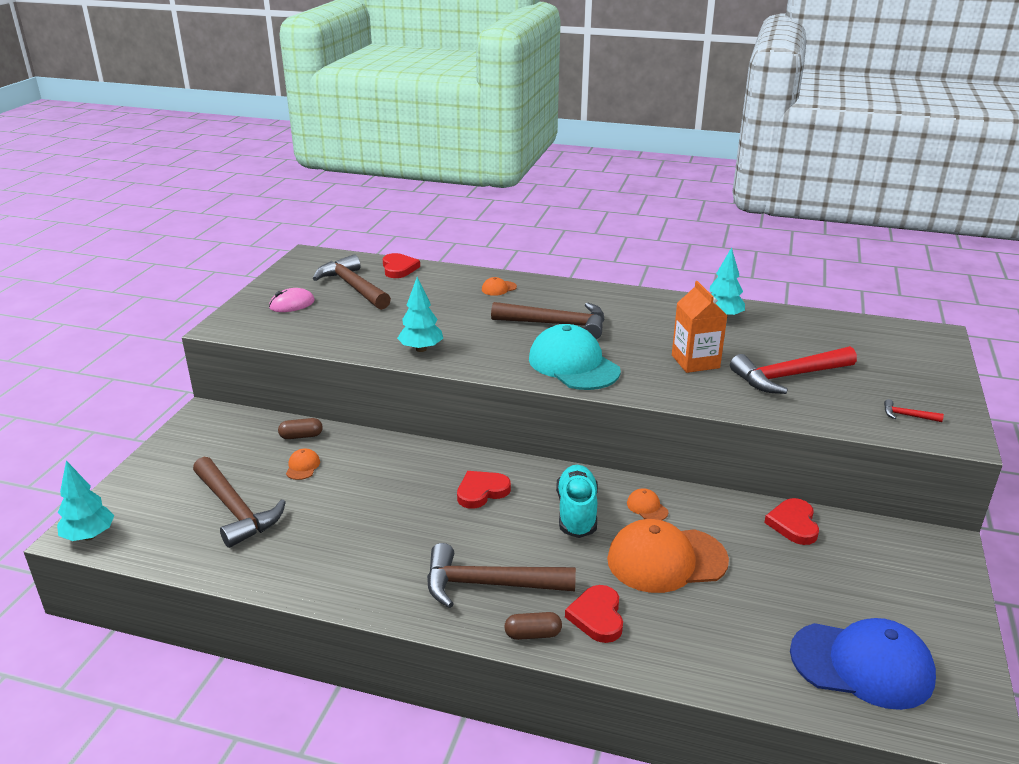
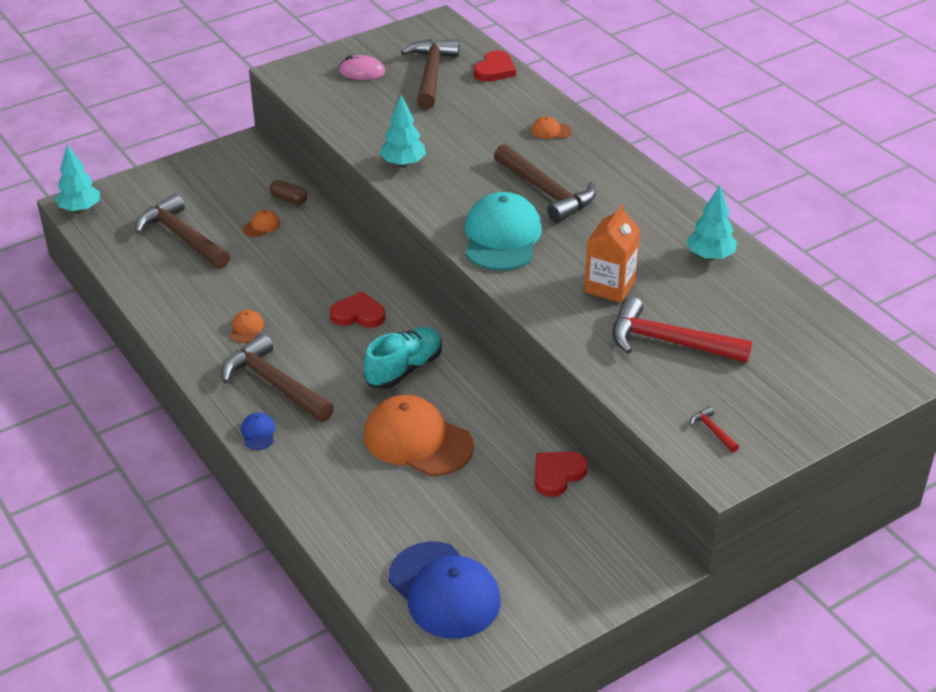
camera: 40 degrees right, 10 degrees up
brown hammer [193,456,286,548] -> brown hammer turned 135 degrees clockwise [135,194,230,269]
brown capsule [504,612,562,640] -> blue cap [241,412,275,450]
red heart [565,585,623,643] -> none
orange cap [627,488,668,520] -> orange cap moved to [230,310,264,343]

